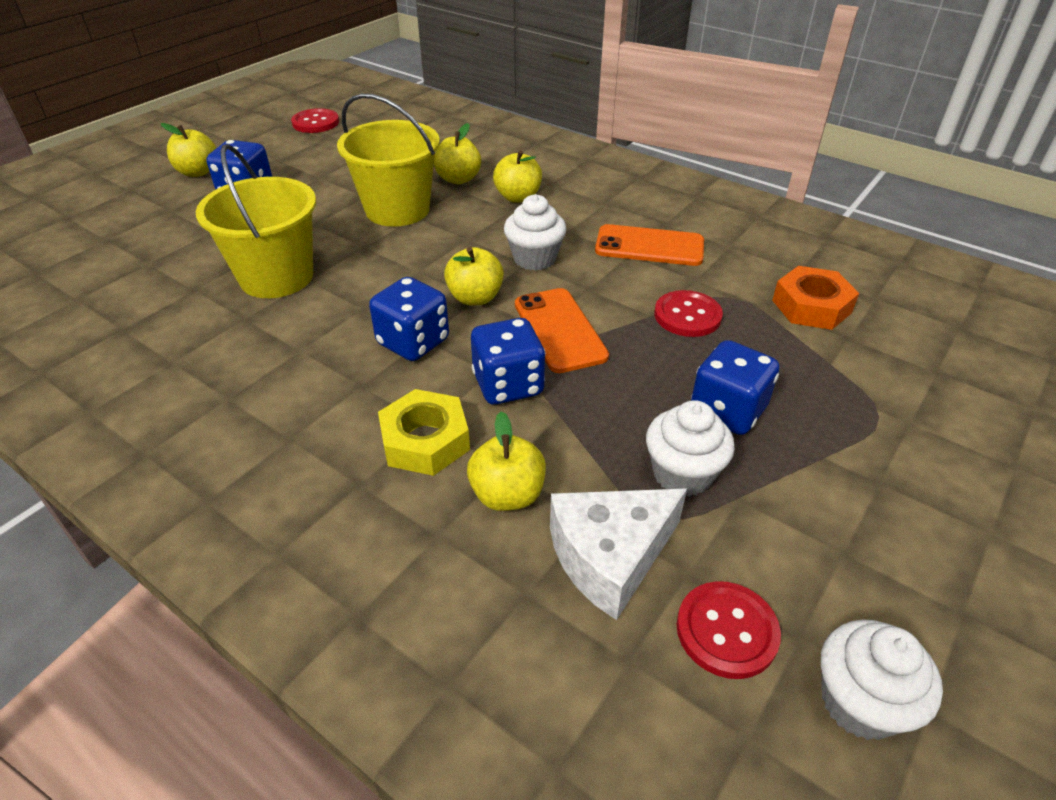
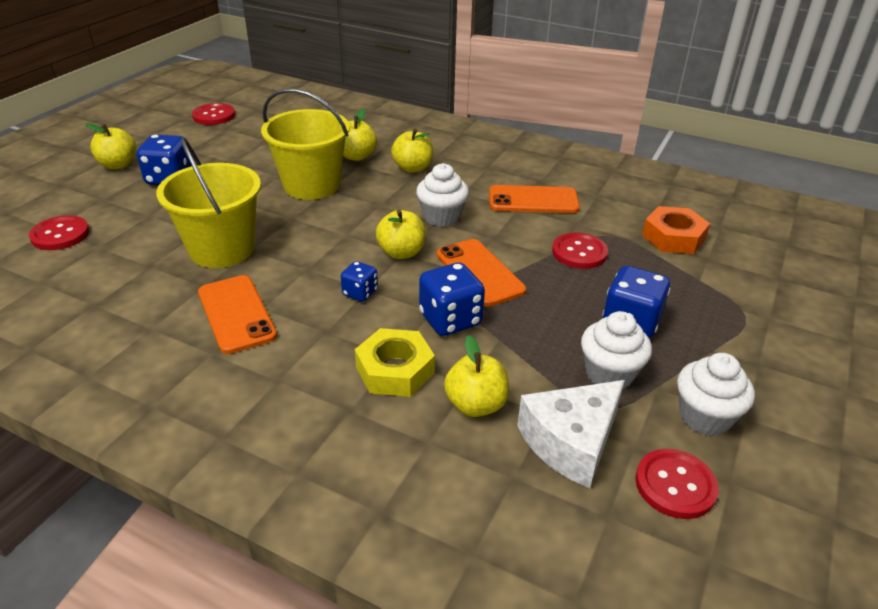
camera: 10 degrees left, 5 degrees down
blue dice [369,277,449,361] -> blue dice [341,261,378,302], size x0.58
white cupcake [821,619,943,740] -> white cupcake moved to [677,353,755,436]
none -> red button [29,215,89,250]
none -> orange phone [198,275,277,354]

